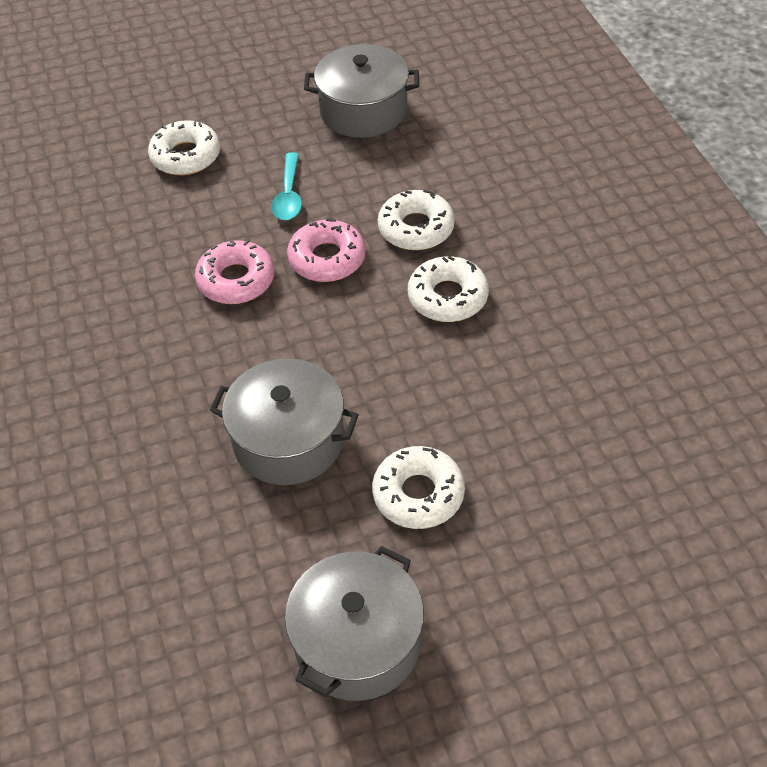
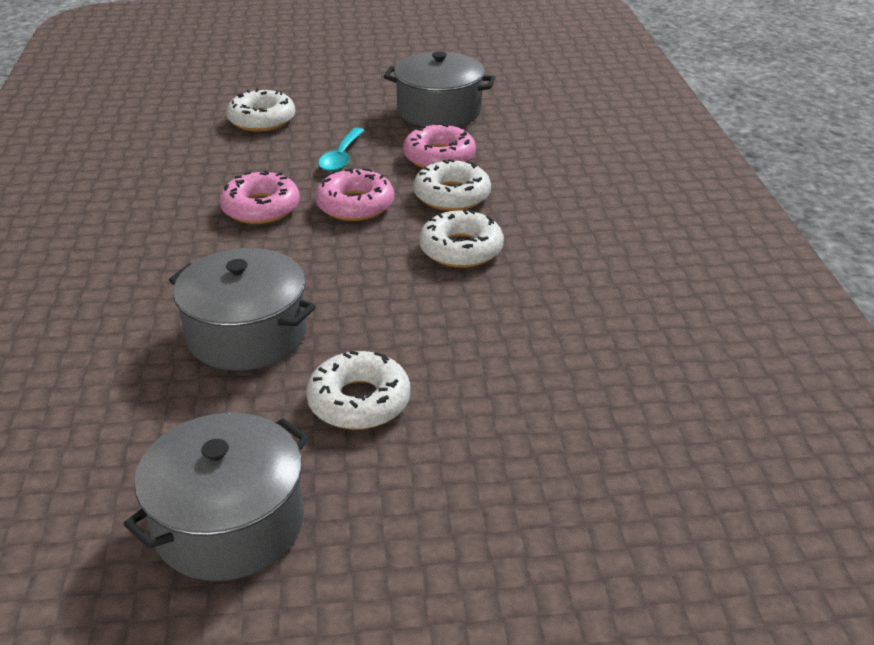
camera: 10 degrees right, 15 degrees down
none -> pink donut [403,123,476,168]

